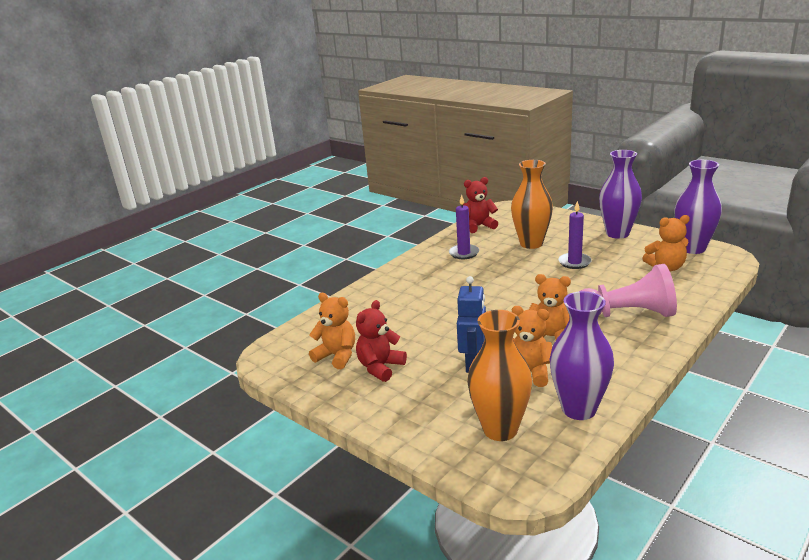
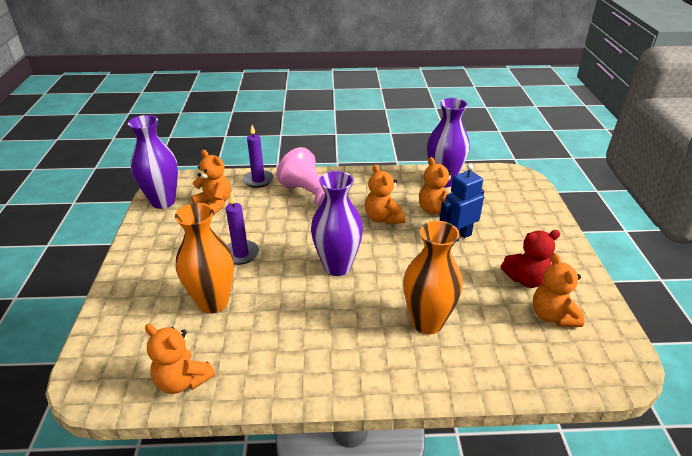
camera: 135 degrees left, 10 degrees up
purple candle [449,195,479,259] -> purple candle moved to [243,125,274,188]
red teddy bear [463,177,498,233] -> orange teddy bear [145,324,215,394]
orange vase [467,310,532,441] -> orange vase moved to [403,221,463,334]
purple vase [599,150,642,239] -> purple vase moved to [311,171,363,276]

